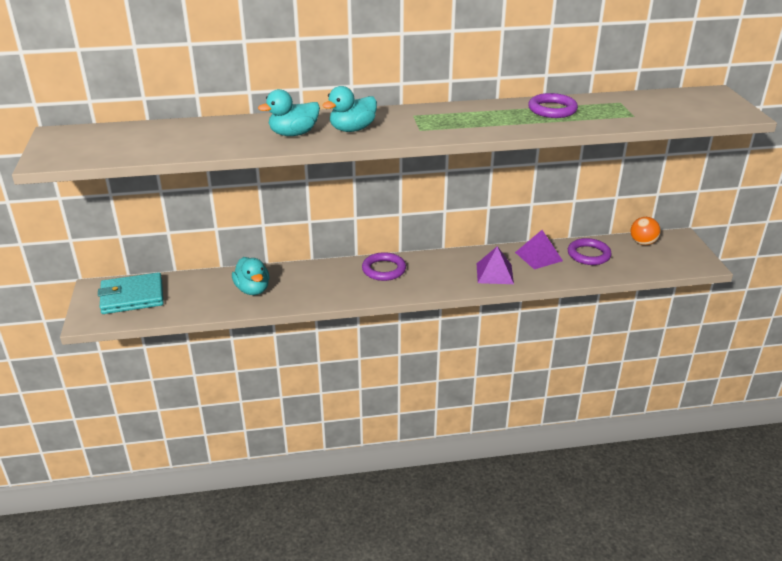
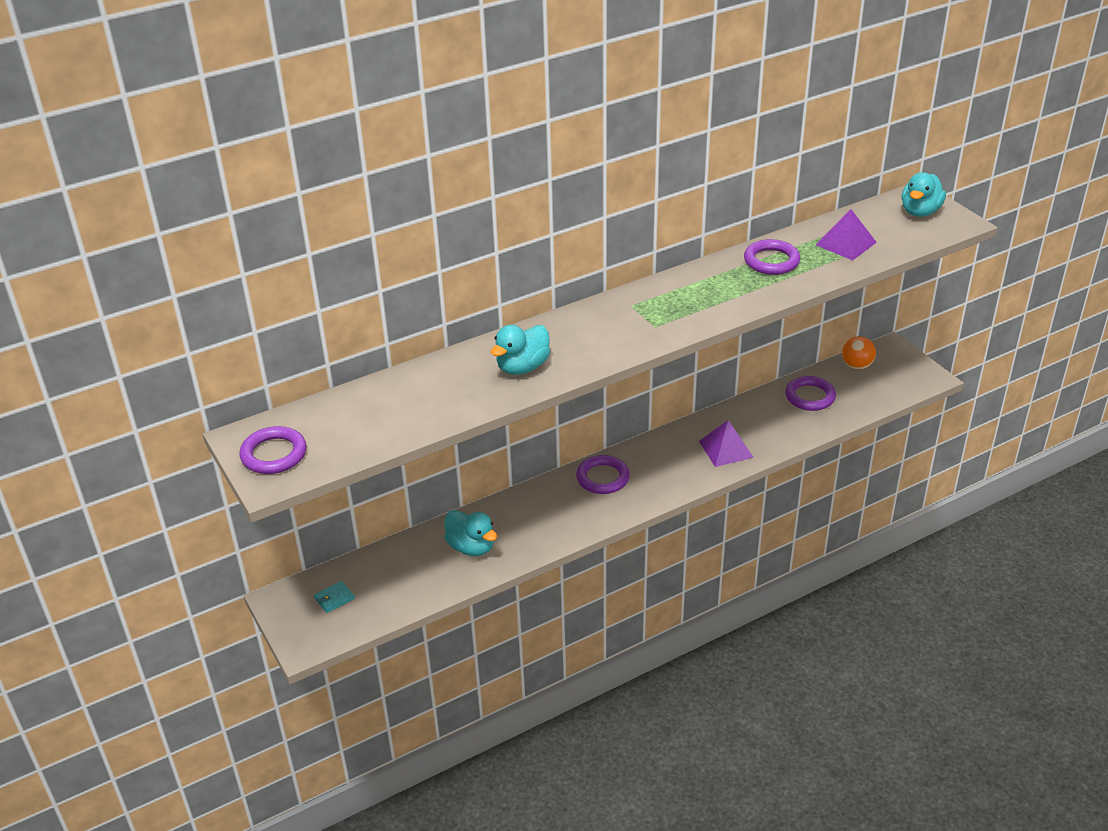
camera: 20 degrees left, 5 degrees up
turquoise wallet [98,272,164,314] -> turquoise wallet [314,581,355,613], size x0.43
turquoise duck [322,86,377,132] -> turquoise duck moved to [902,172,946,217]
purple pyramid [515,230,563,269] -> purple pyramid moved to [816,209,877,260]
none -> purple ring [239,426,307,474]

